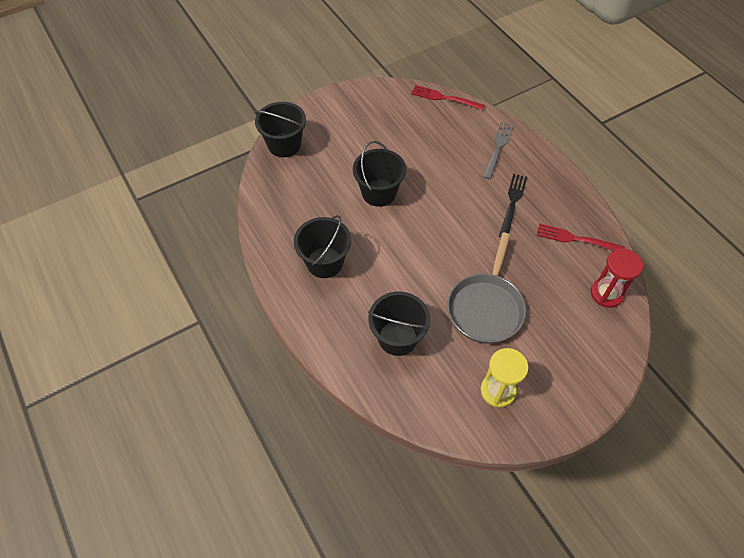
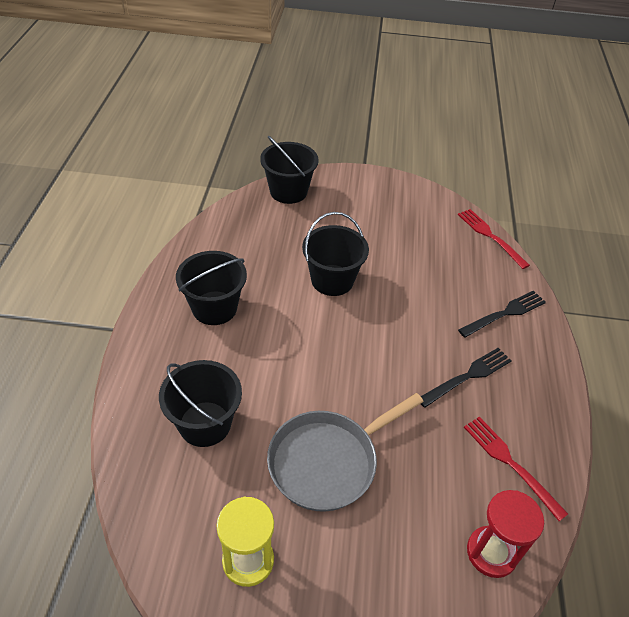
camera: 35 degrees right, 10 degrees down
grey fork [483,122,514,180] -> black fork [458,290,546,338]

